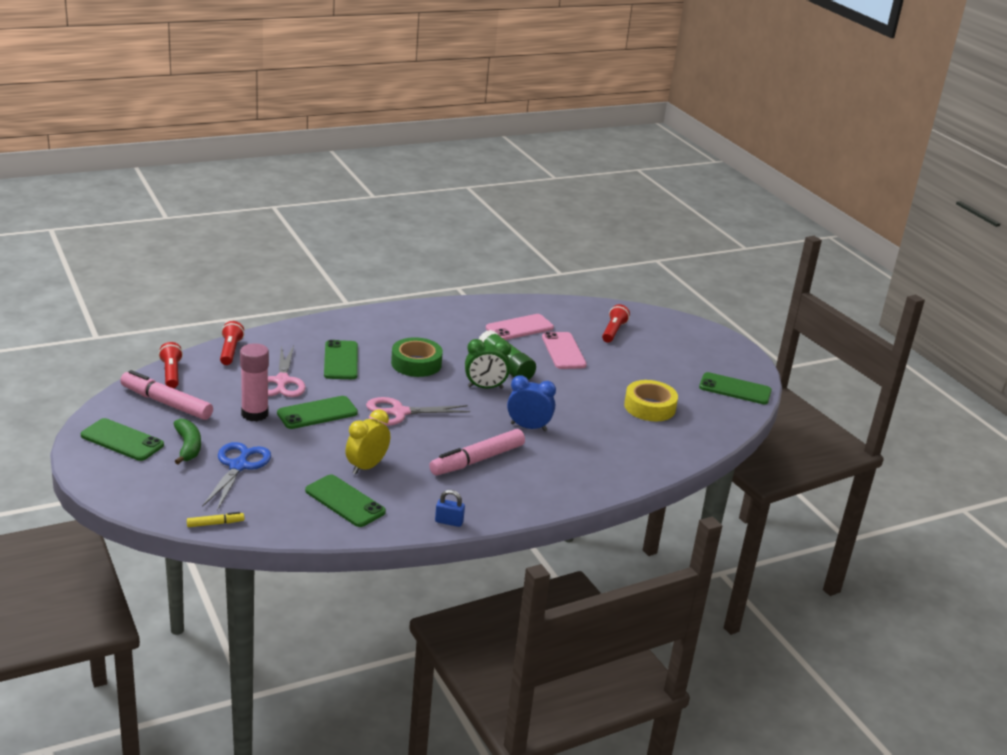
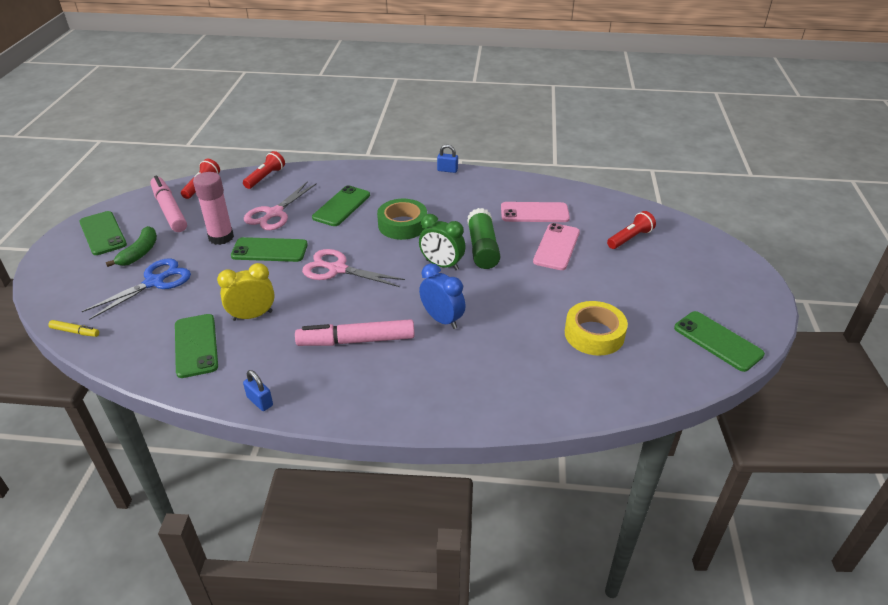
camera: 35 degrees right, 10 degrees up
none -> blue padlock [437,144,458,173]

